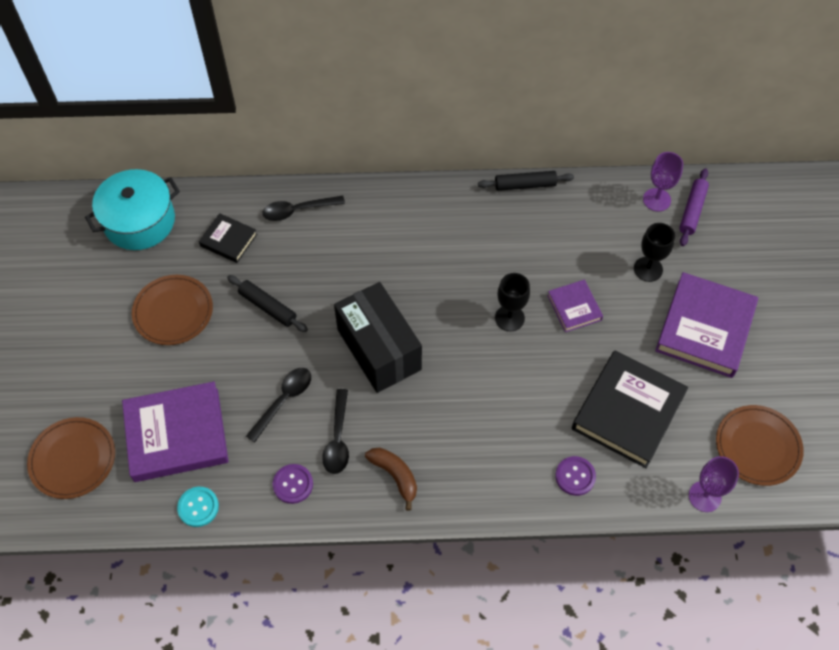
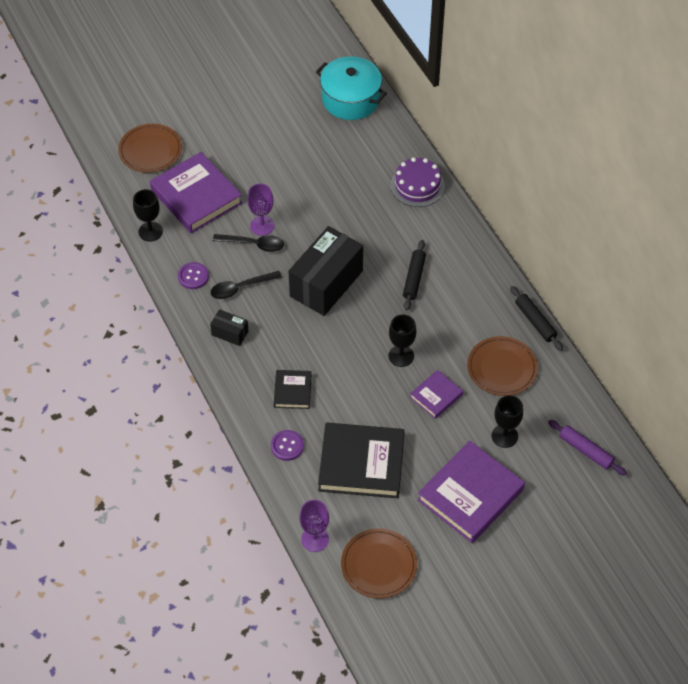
camera: 65 degrees right, 5 degrees down
brown plate [132,275,213,345] -> brown plate moved to [467,336,538,396]
turquoise button [177,487,219,527] -> black goblet [133,189,163,242]
black book [199,213,257,263] -> black book moved to [274,370,312,409]
black rolling pin [227,275,308,332] -> black rolling pin moved to [403,240,426,310]
black spoon [262,196,345,221] -> purple cake [391,157,445,207]
brown banana [365,448,417,511] -> black box [210,309,249,346]
purple goblet [643,152,683,211] -> purple goblet moved to [247,183,274,236]
purple book [655,272,758,378] -> purple book turned 45 degrees counterclockwise [417,441,525,543]
purple rolling pin [679,168,709,246] -> purple rolling pin turned 45 degrees clockwise [548,420,627,476]

